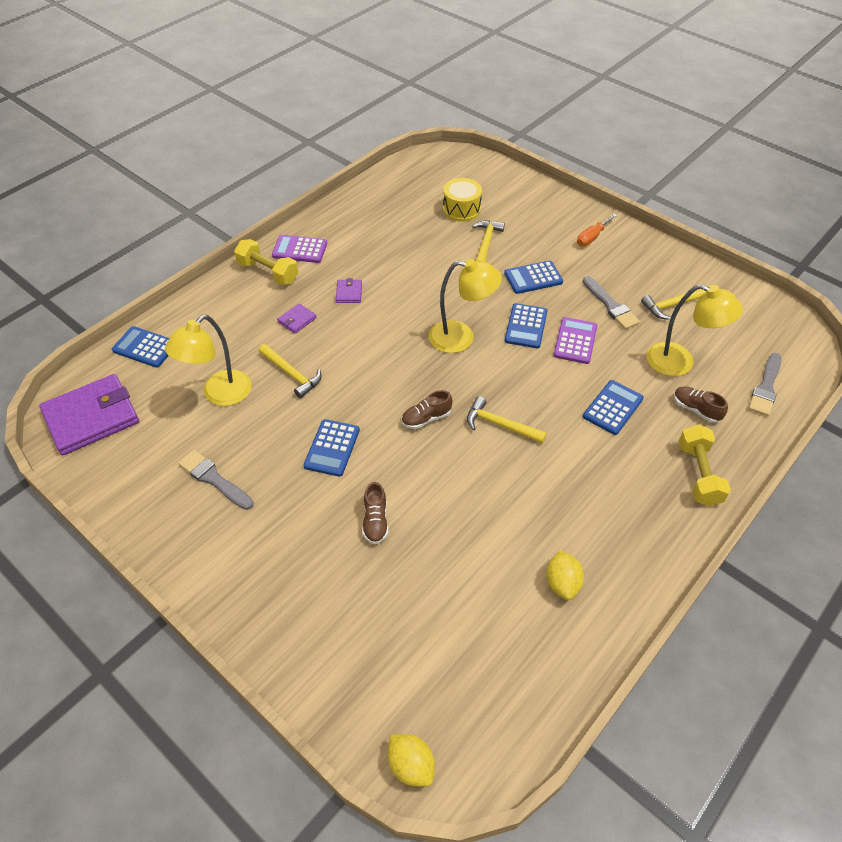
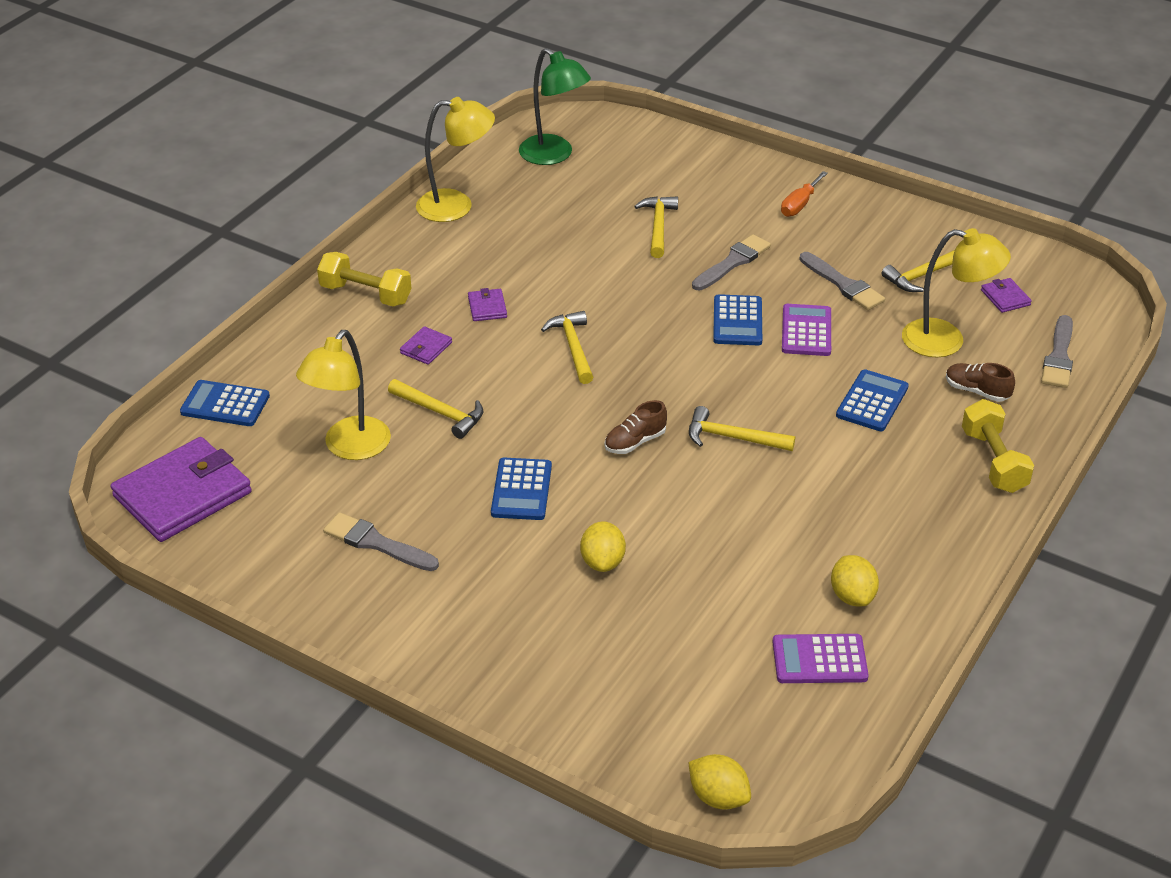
camera: 10 degrees left, 10 degrees down
purple calculator [272,235,327,263] -> purple calculator moved to [772,634,869,683]
brown shoe [362,482,389,544] -> yellow lemon [580,521,626,572]
yellow lamp [429,259,502,353] -> yellow lamp moved to [416,97,495,222]
yellow drum [443,178,482,222] -> none
blue calculator [504,260,563,294] -> grey brush [692,234,771,290]
none -> green lamp [519,48,591,165]
none -> yellow hammer [541,311,593,384]
none -> purple wallet [981,278,1032,313]

